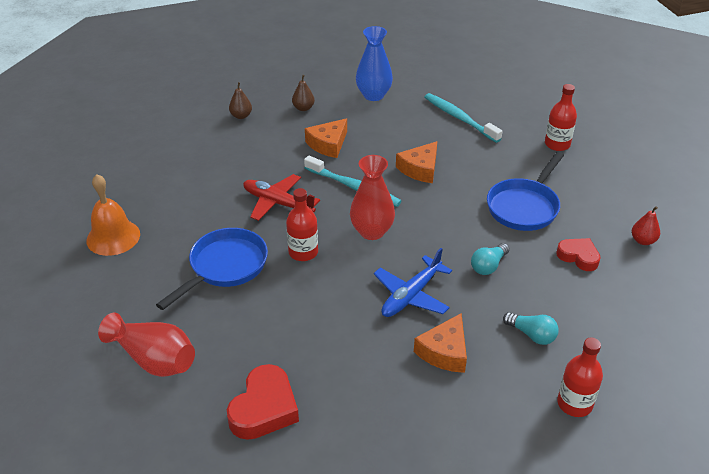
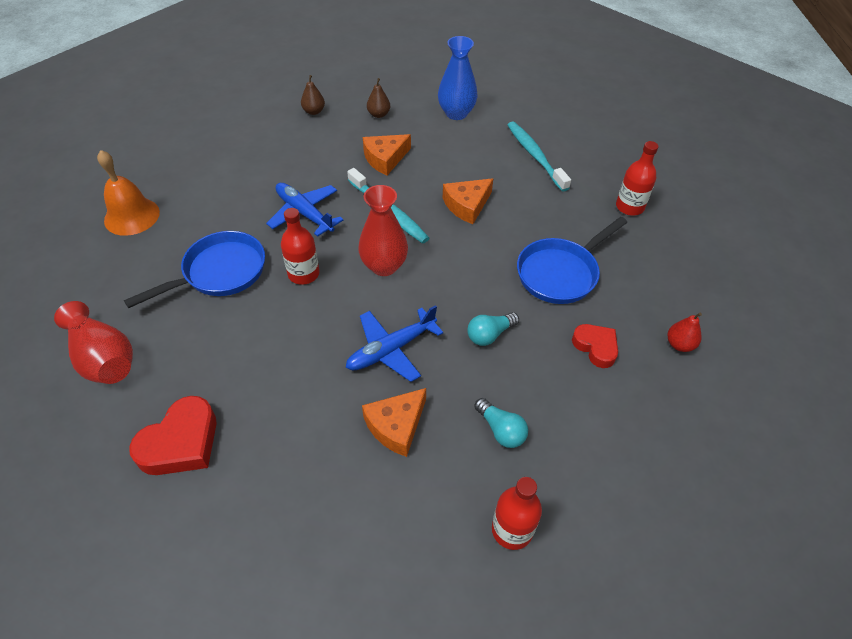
camera: 15 degrees right, 10 degrees up
red plane [243,174,320,221] -> blue plane [266,183,343,237]

